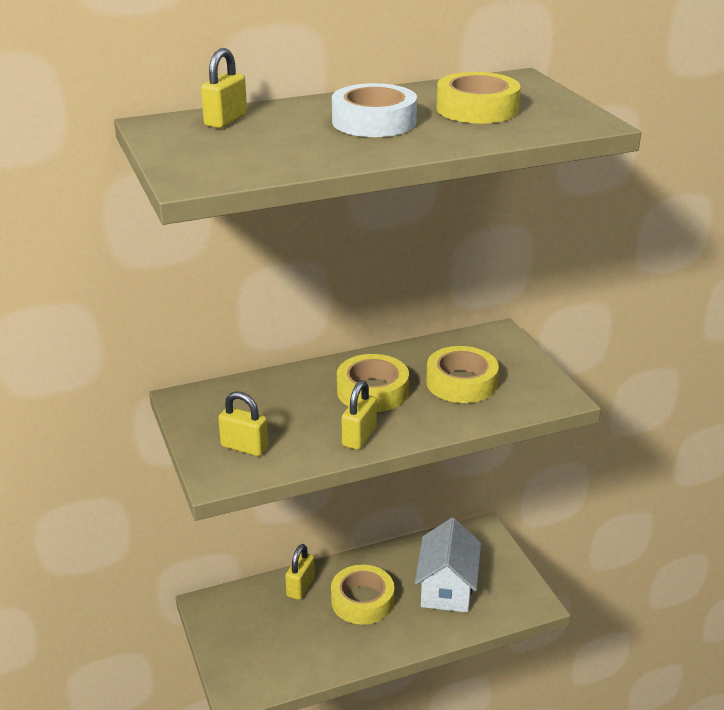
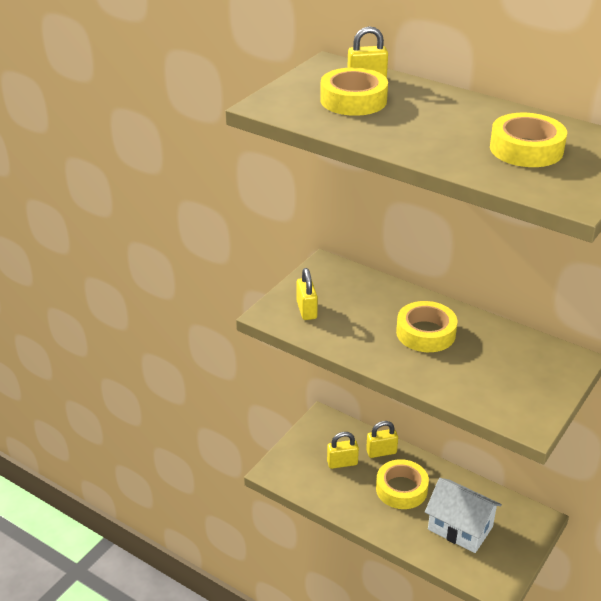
camera: 55 degrees right, 5 degrees up
white tape [332,83,417,137] -> none
yellow padlock [342,380,377,450] -> yellow padlock moved to [327,432,359,469]
white house [415,518,481,613] -> white house turned 60 degrees clockwise [425,478,502,553]
yellow tape [426,346,499,403] -> yellow tape moved to [320,67,388,116]

